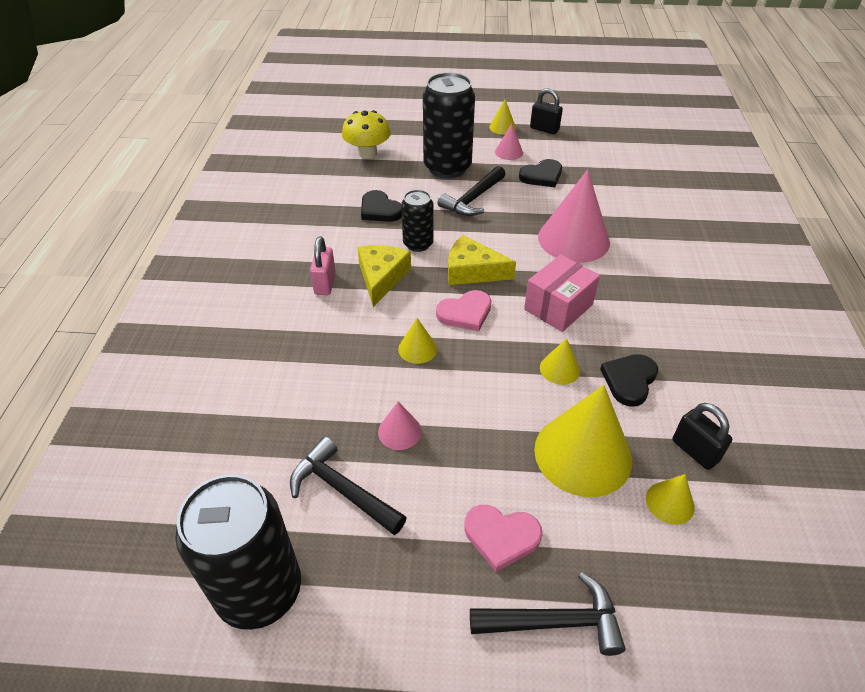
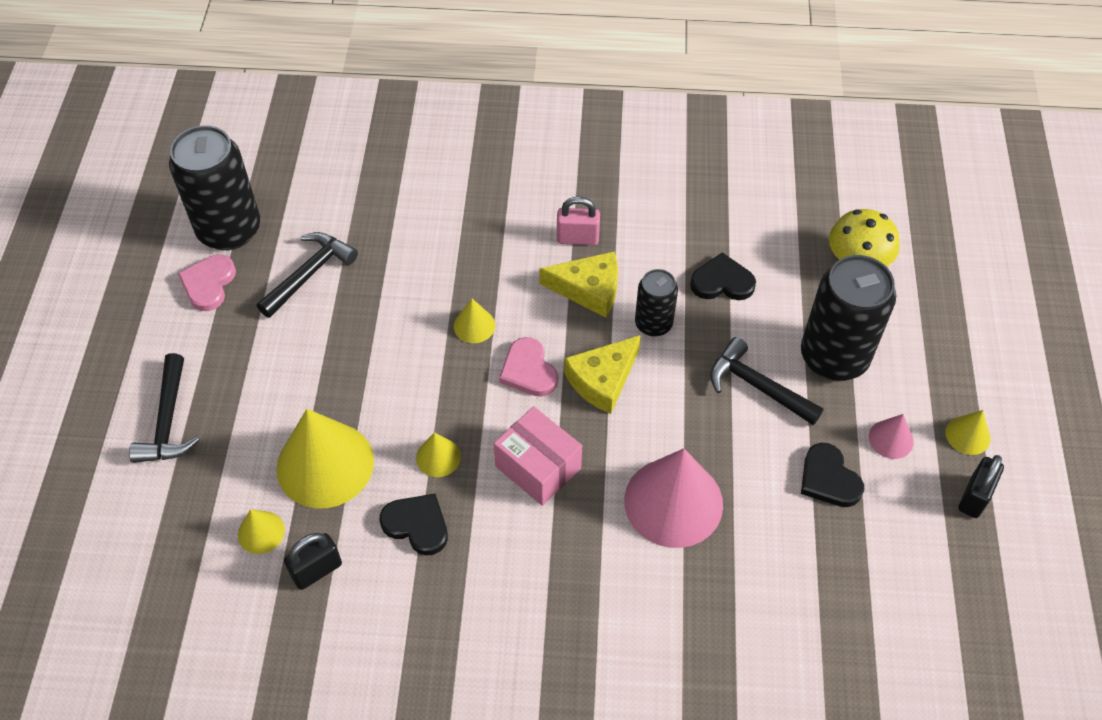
camera: 90 degrees right, 10 degrees up
black heart [361,190,402,222] -> black heart turned 45 degrees clockwise [690,252,756,300]
pink cone [378,402,422,450] -> none
yellow cheese [448,235,516,285] -> yellow cheese turned 150 degrees counterclockwise [564,335,641,414]
pink heart [464,505,542,572] -> pink heart moved to [178,255,236,311]

